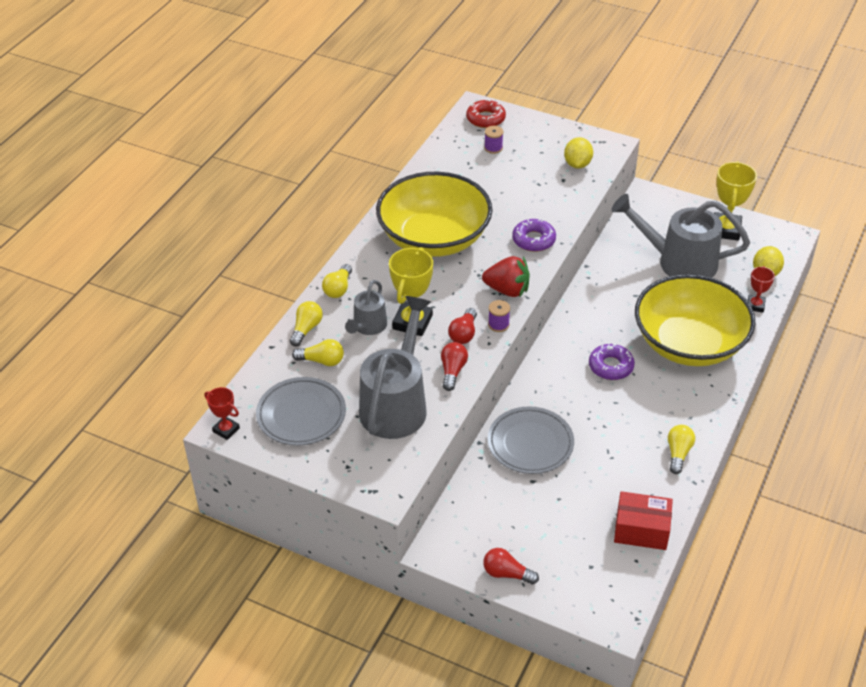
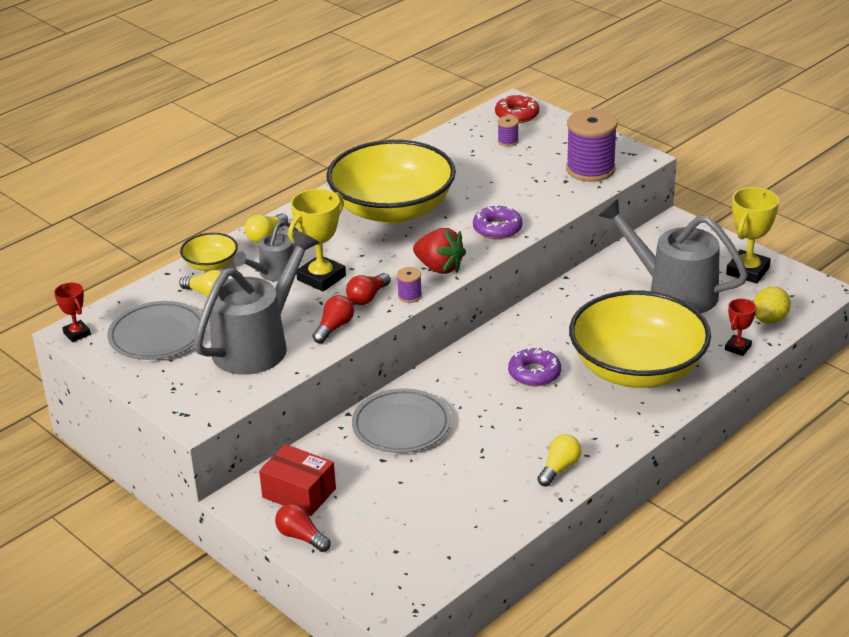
camera: 20 degrees right, 10 degrees down
yellow light bulb [290,301,323,347] -> yellow bowl [180,233,238,271]
yellow lemon [564,137,593,169] -> purple spool [566,109,618,182]
red box [614,491,673,550] -> red box moved to [259,444,336,516]

